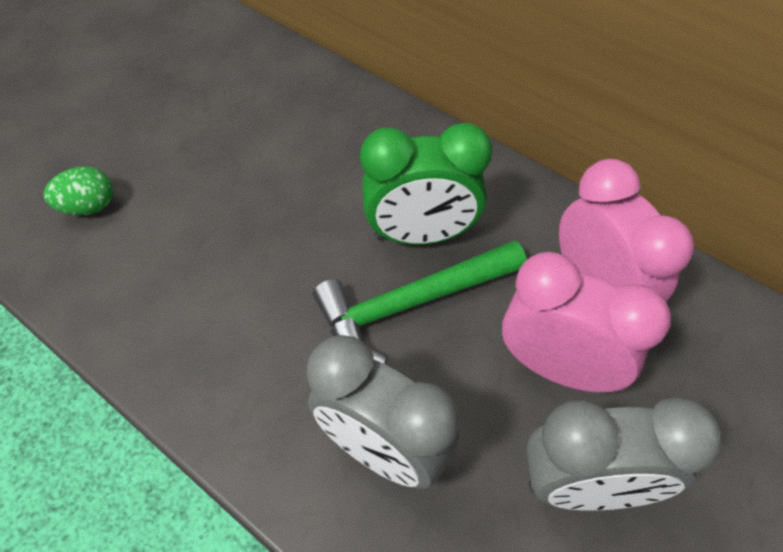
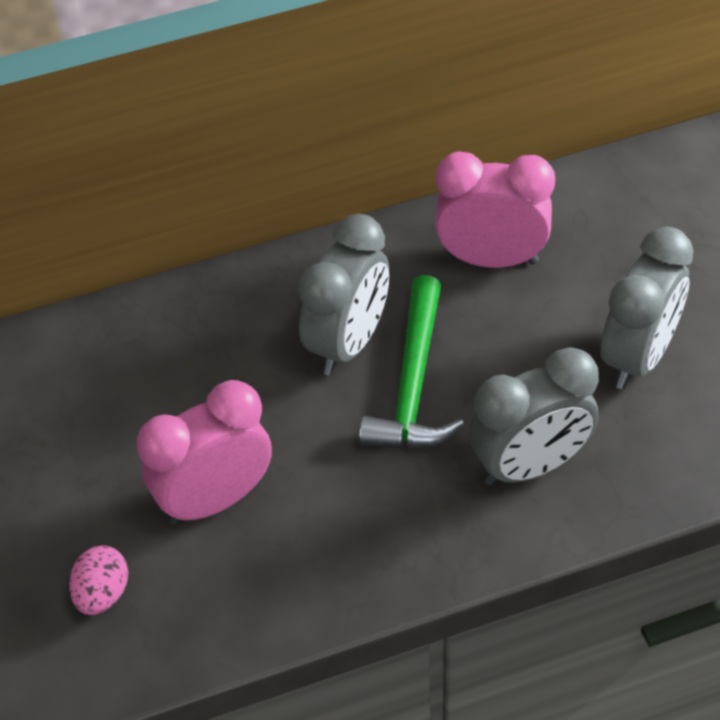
camera: 55 degrees left, 5 degrees down
green egg [43,167,113,215] -> pink egg [69,545,128,615]
green clock [360,123,492,245] -> grey clock [298,214,389,375]
pink clock [502,252,671,393] -> pink clock moved to [137,380,272,525]

